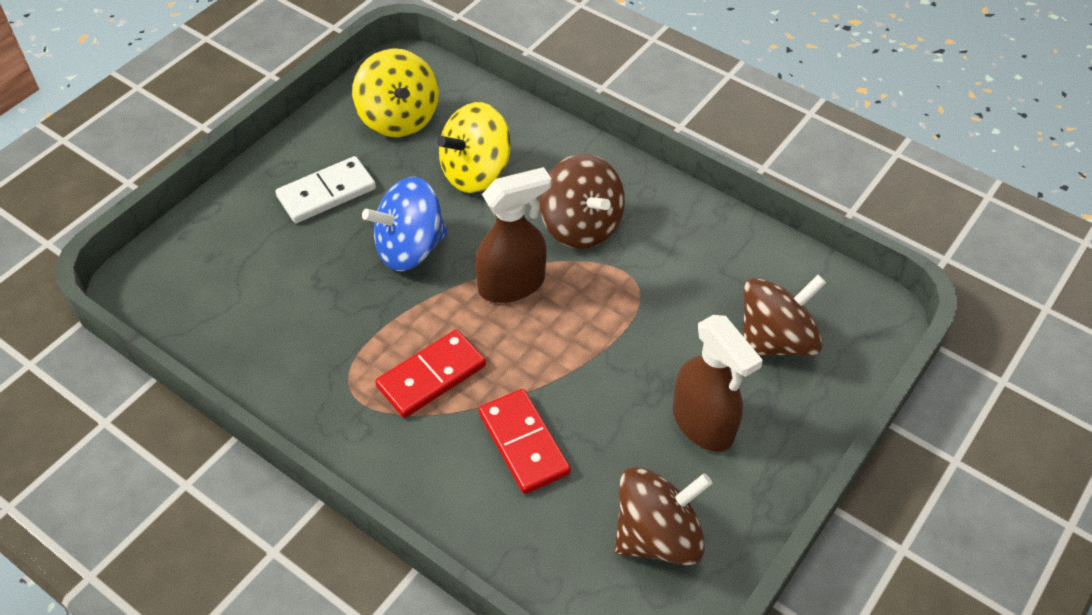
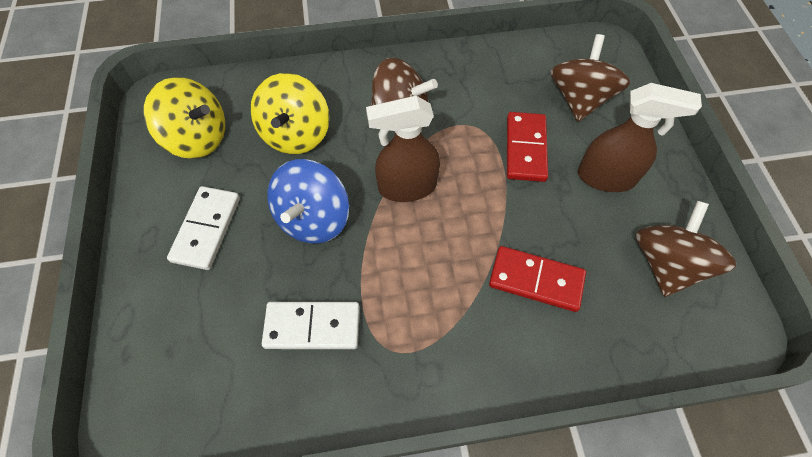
camera: 45 degrees left, 10 degrees up
red domino [375,329,486,418] -> red domino moved to [507,112,548,182]
brown spray bottle [475,167,551,303] -> brown spray bottle turned 120 degrees counterclockwise [366,96,440,202]
none -> white domino [262,302,360,349]

